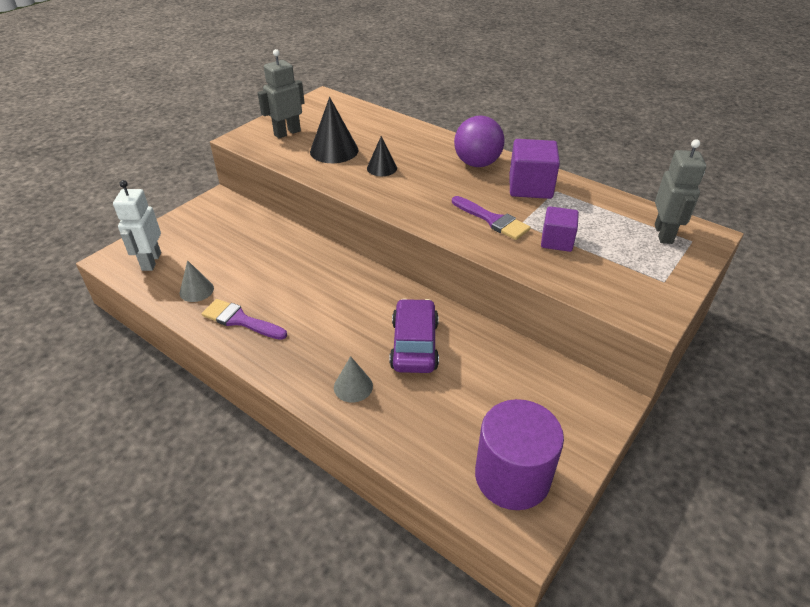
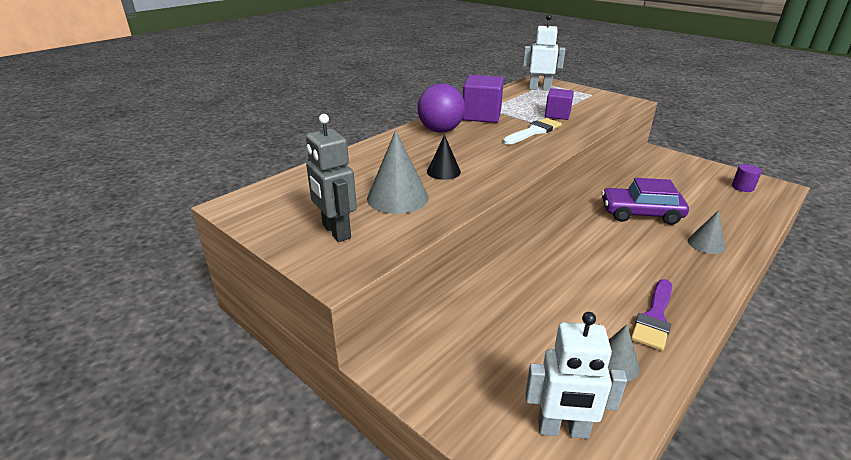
camera: 85 degrees left, 10 degrees down
black cone [310,97,358,163] -> grey cone [367,130,429,214]
purple brush [452,196,530,240] -> white brush [503,118,562,144]
purple cylinder [475,399,564,510] -> purple cylinder [732,164,762,192], size x0.42
grey robot [655,140,706,244] -> white robot [523,14,565,91]

